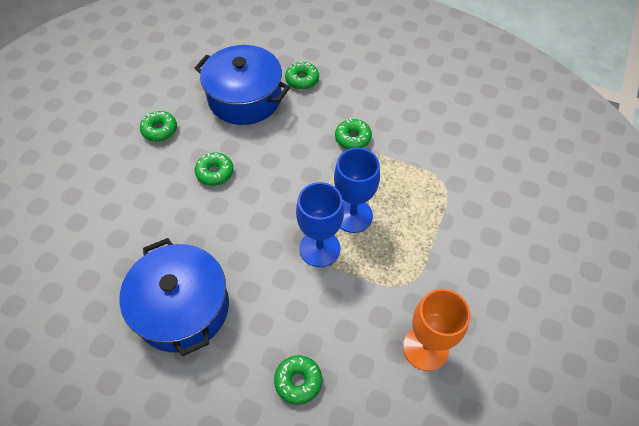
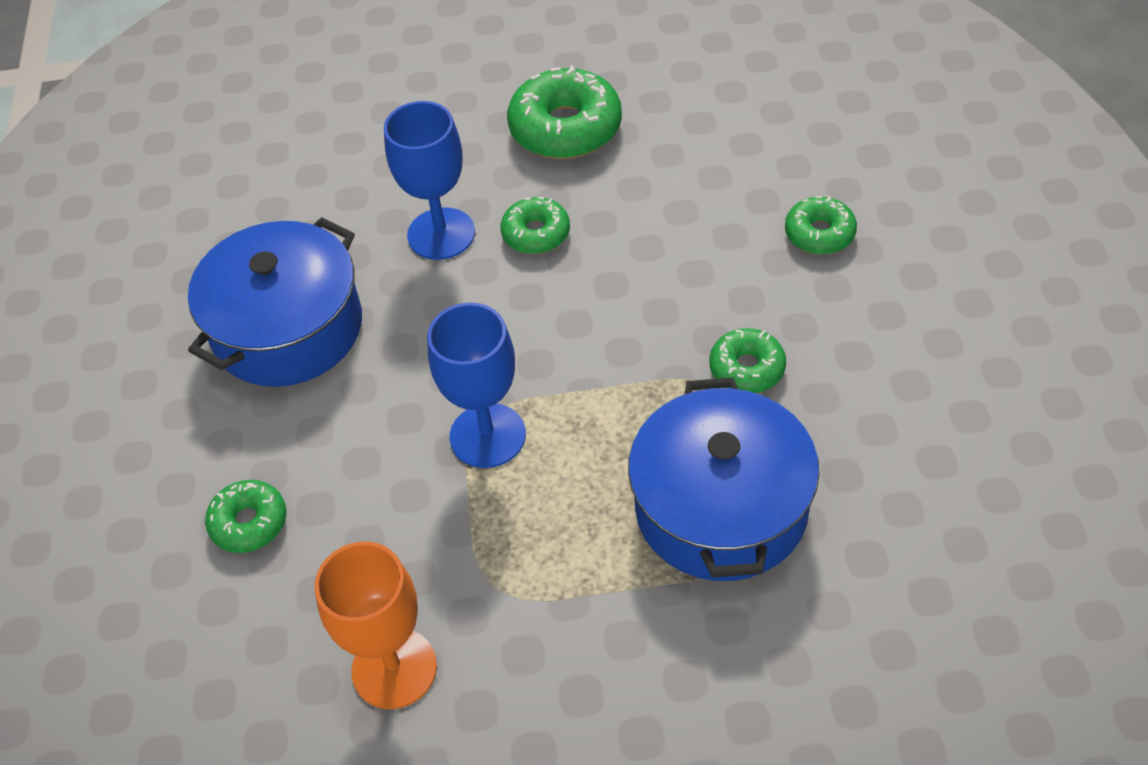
camera: 65 degrees right, 5 degrees down
green donut [140,111,177,142] -> green donut [507,65,622,159], size x1.75
blue pot [195,45,290,125] -> blue pot moved to [628,377,820,581]
blue goblet [334,148,380,233] -> blue goblet moved to [384,101,475,260]

